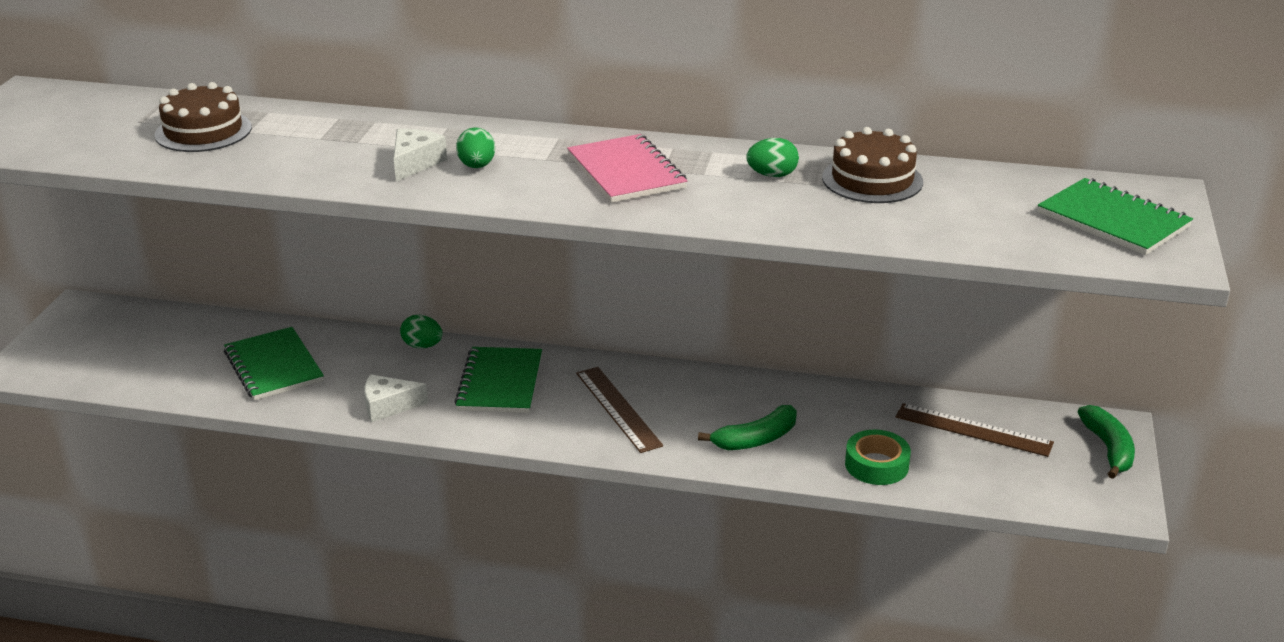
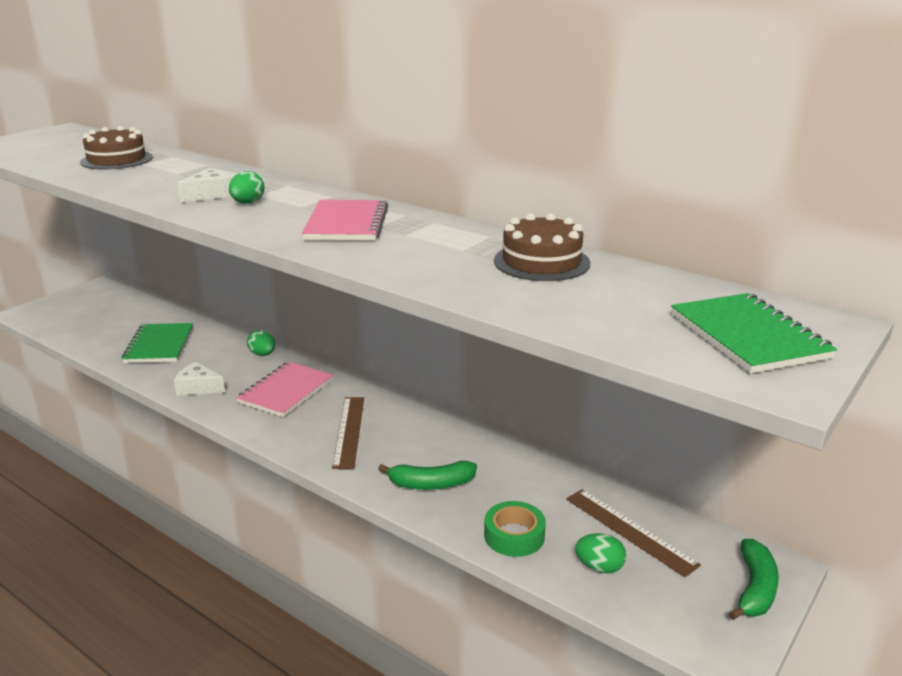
camera: 25 degrees right, 5 degrees down
green notebook [454,347,542,413] -> pink notebook [236,362,333,417]
green egg [746,138,799,177] -> green egg moved to [575,533,626,573]

